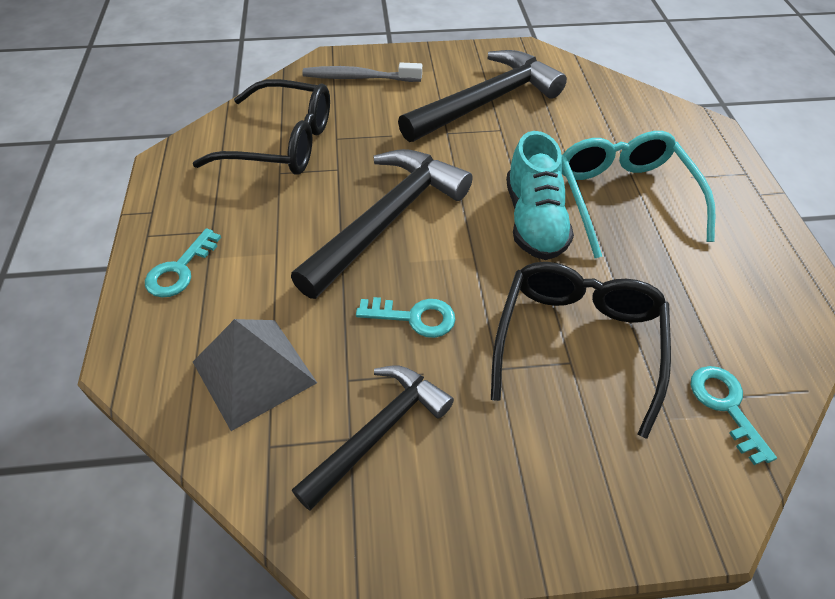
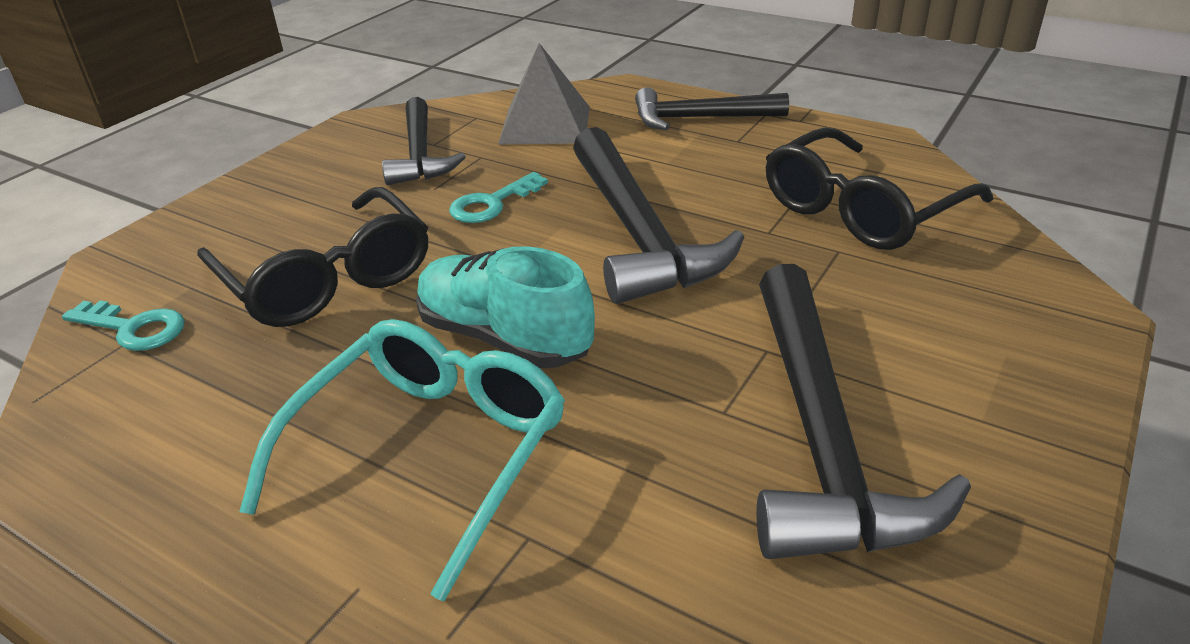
camera: 130 degrees right, 15 degrees down
turquoise key [145,228,221,298] -> black hammer [635,87,789,130]
grey toothbrush [302,63,422,82] -> none
turquoise glasses [562,131,715,258] -> turquoise glasses turned 90 degrees counterclockwise [239,319,565,602]

